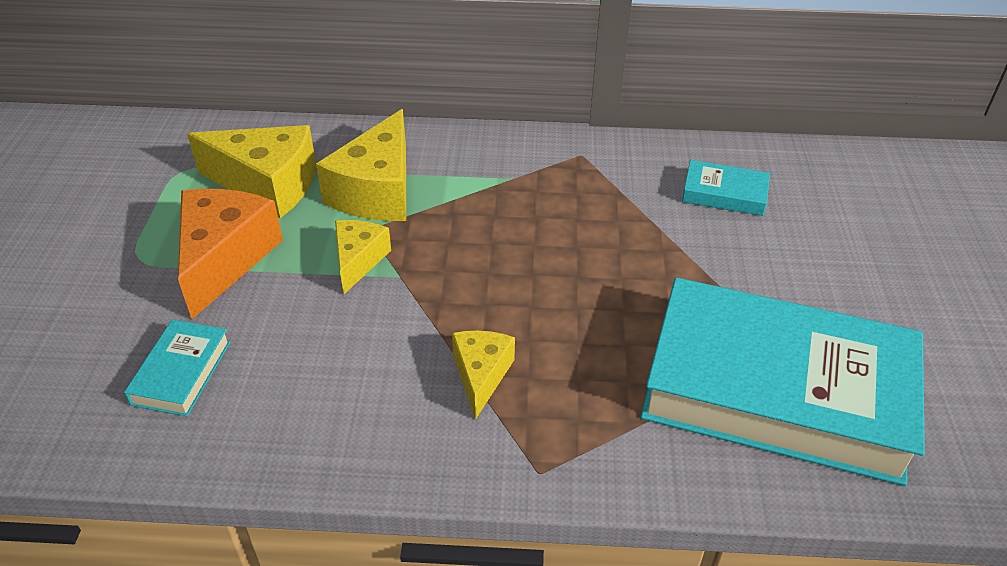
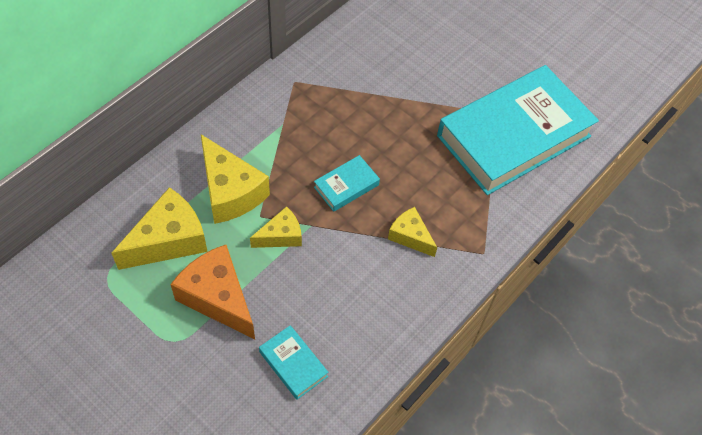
camera: 55 degrees left, 15 degrees up
yellow cheese [335,220,391,294] -> yellow cheese turned 105 degrees clockwise [250,206,302,248]
turquoise book [682,160,770,216] -> turquoise book moved to [314,155,380,212]

